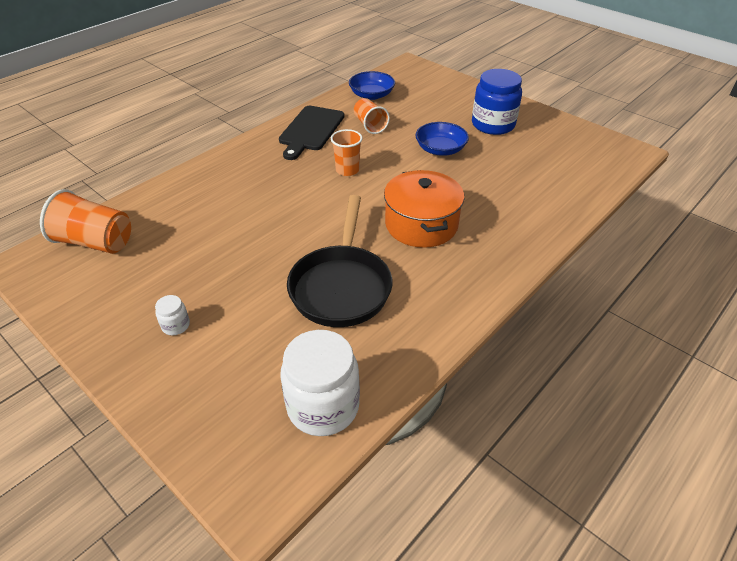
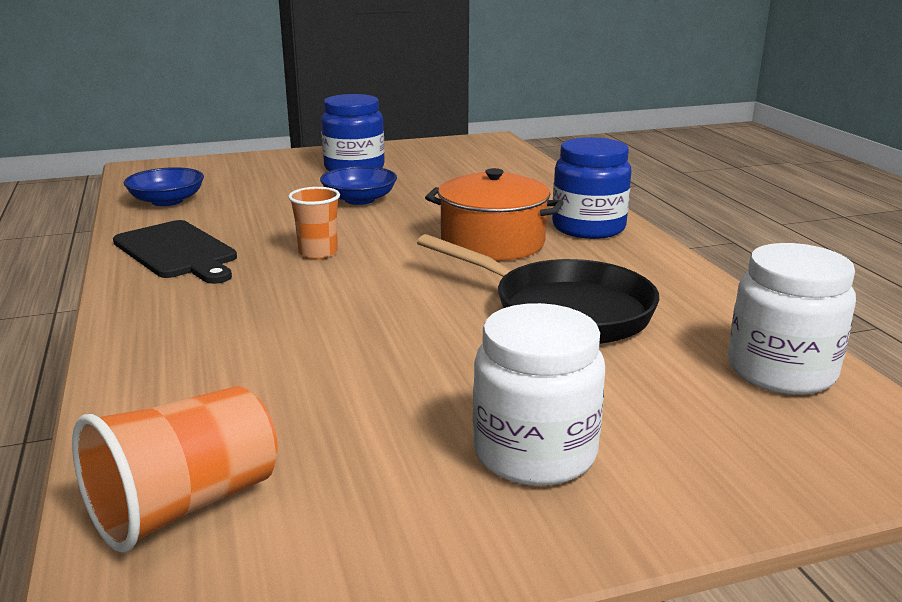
camera: 60 degrees left, 20 degrees down
white jar [155,295,190,335] -> white jar [473,303,605,486], size x2.28
orange cup [354,98,390,134] -> none
none -> blue jar [552,137,632,239]

